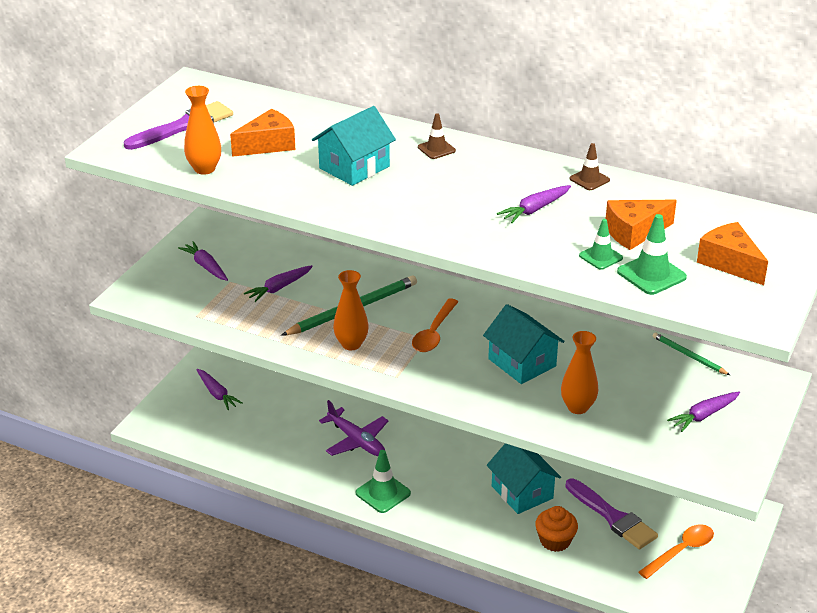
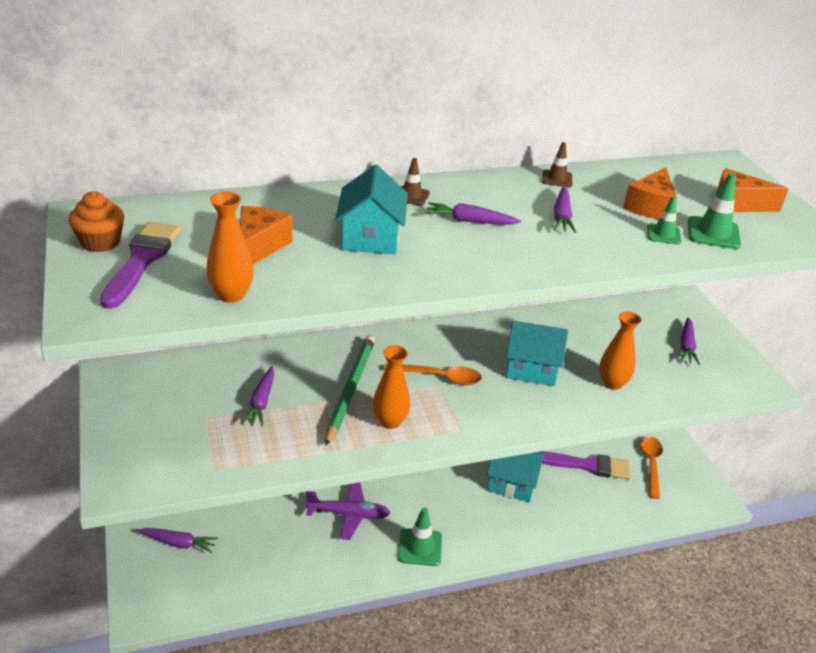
camera: 45 degrees left, 0 degrees up
purple carrot [178,241,228,281] -> purple carrot moved to [426,202,521,225]
orange spoon [412,298,458,352] -> orange spoon turned 60 degrees counterclockwise [384,363,482,385]
orange cupcake [535,506,578,552] -> orange cupcake moved to [68,191,124,252]
green pencil [653,332,730,375] -> none

